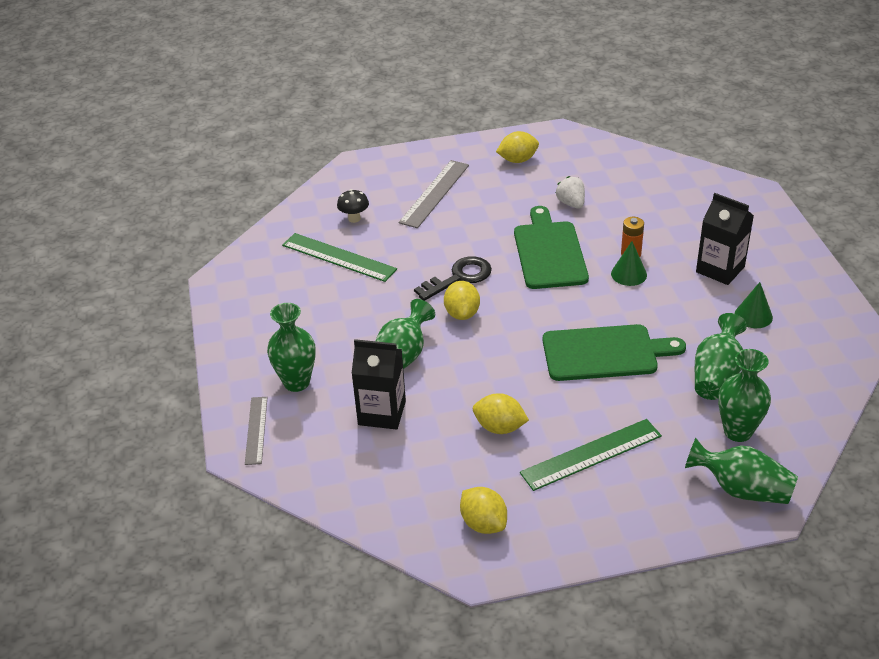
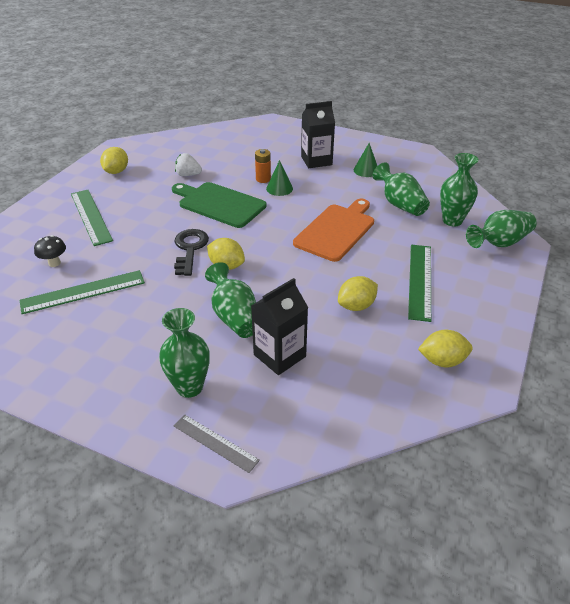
camera: 55 degrees left, 0 degrees up
grey ruler [399,160,469,228] -> green ruler [71,190,113,246]
green cutting board [543,324,686,381] -> orange cutting board [293,199,374,262]

